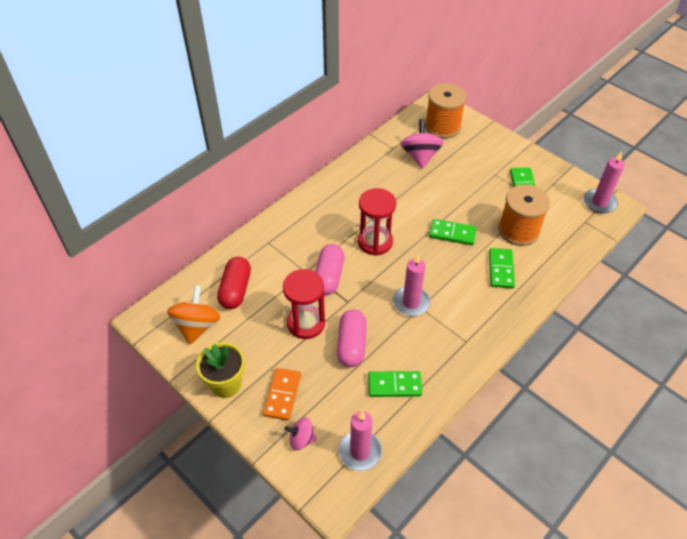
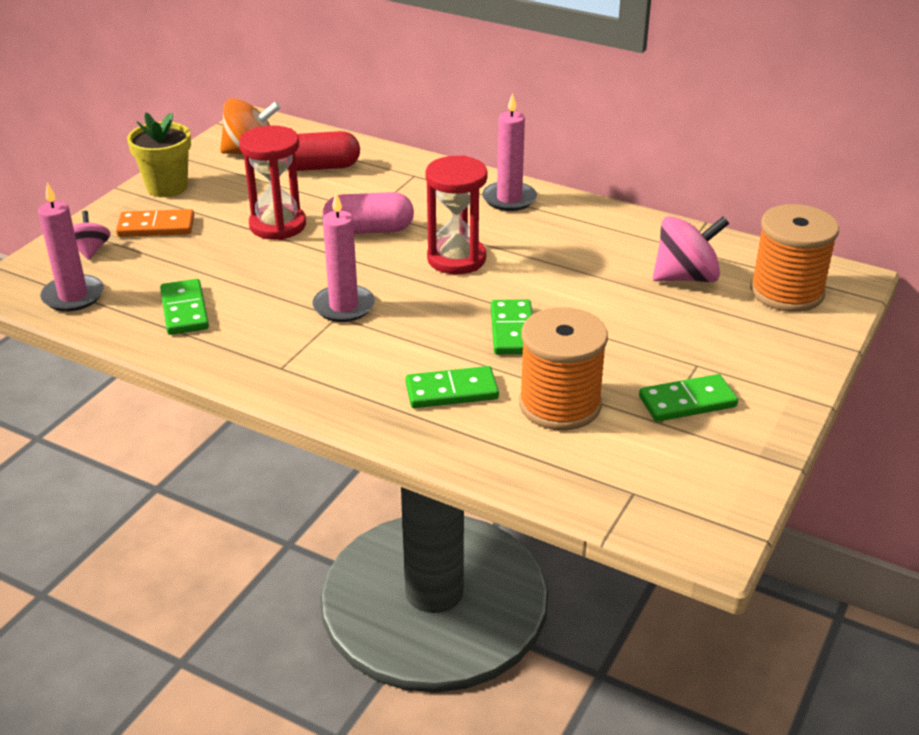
camera: 75 degrees right, 15 degrees down
pink capsule [337,309,367,367] -> none
pink candle [584,151,625,214] -> pink candle moved to [482,93,537,211]

